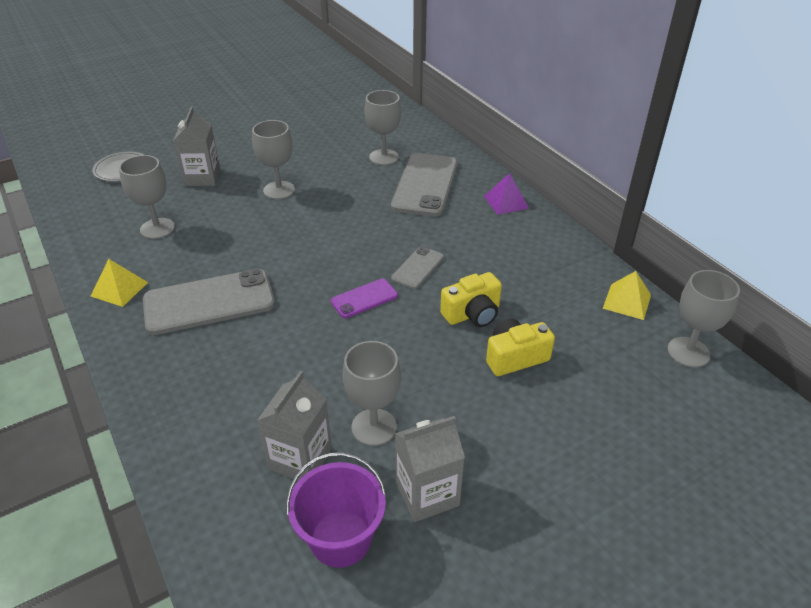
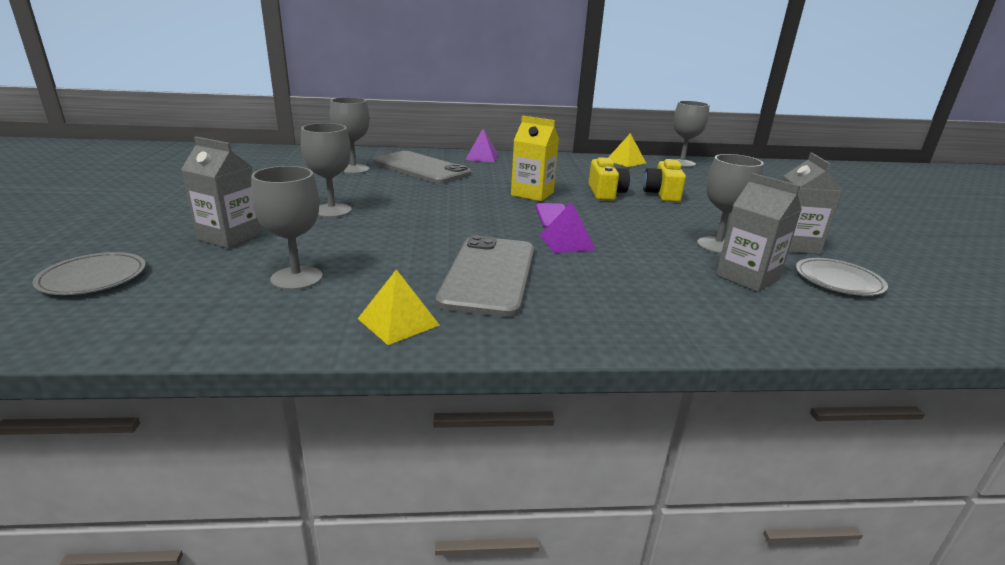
camera: 65 degrees left, 15 degrees down
purple bucket [286,452,387,568] -> grey plate [796,258,888,296]
grey phone [391,246,444,289] -> yellow carton [511,116,559,201]
none -> purple pyramid [540,202,596,253]

